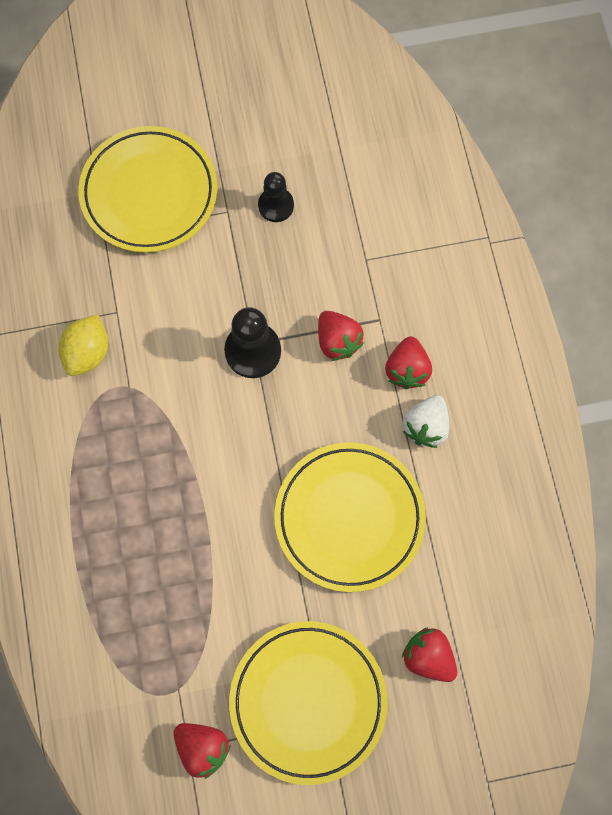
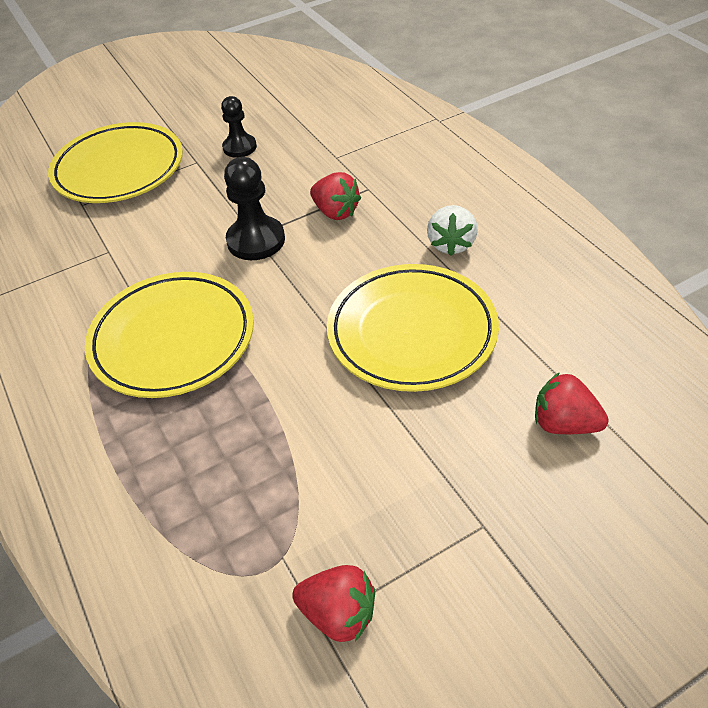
camera: 15 degrees left, 25 degrees down
yellow lemon [58,314,108,376] -> none
yellow plate [229,621,388,785] -> yellow plate moved to [85,272,254,398]
red strawberry [385,336,432,389] -> none

